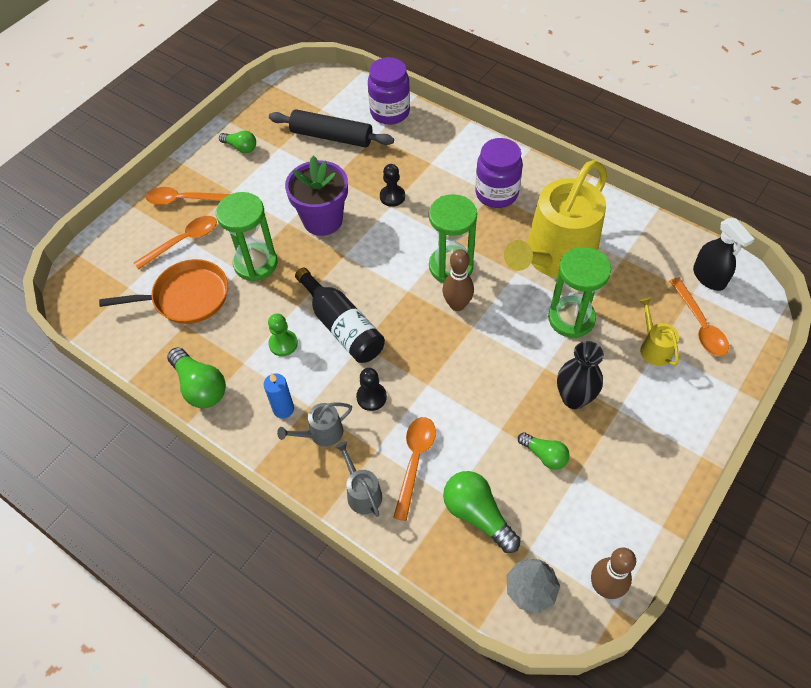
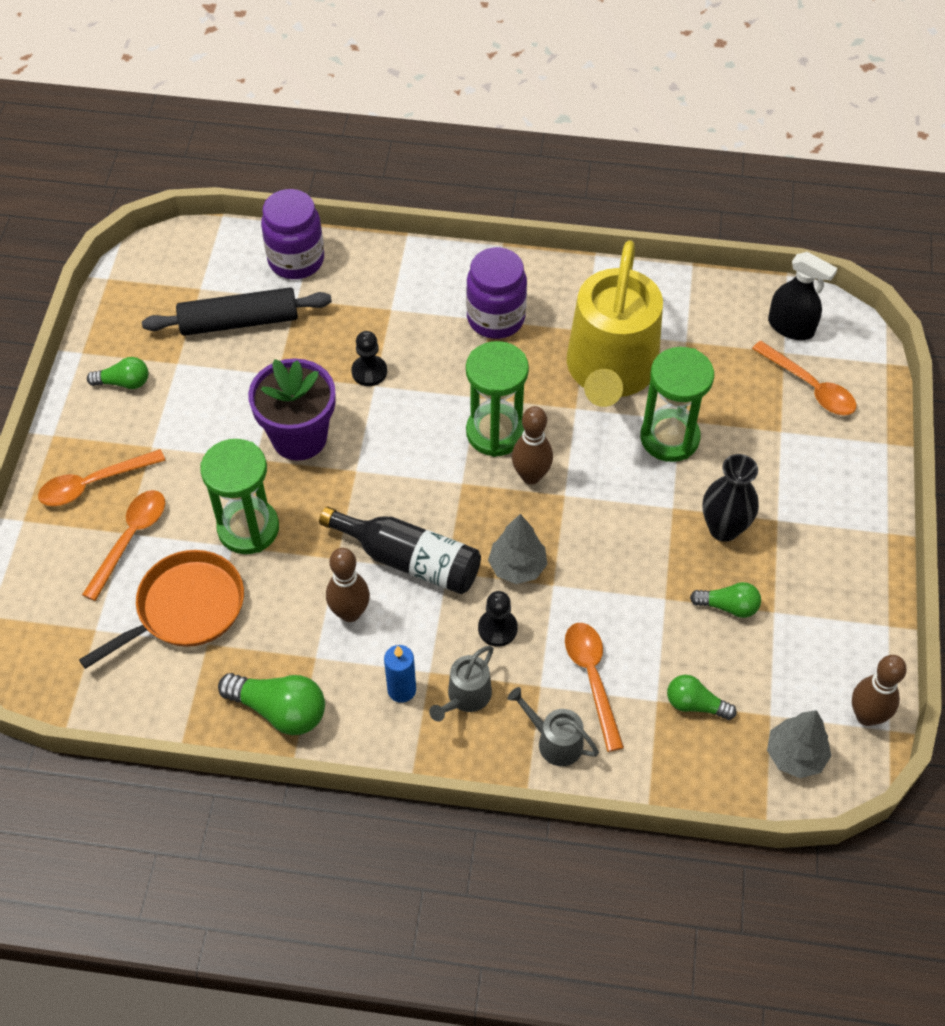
camera: 30 degrees left, 0 degrees up
green pawn [268,313,298,356] -> brown bowling pin [326,548,370,622]
green light bulb [443,471,521,553] -> green light bulb [667,675,737,720], size x0.62
yellow watering can [639,297,679,366] -> none
none -> grey tree [488,514,548,584]

